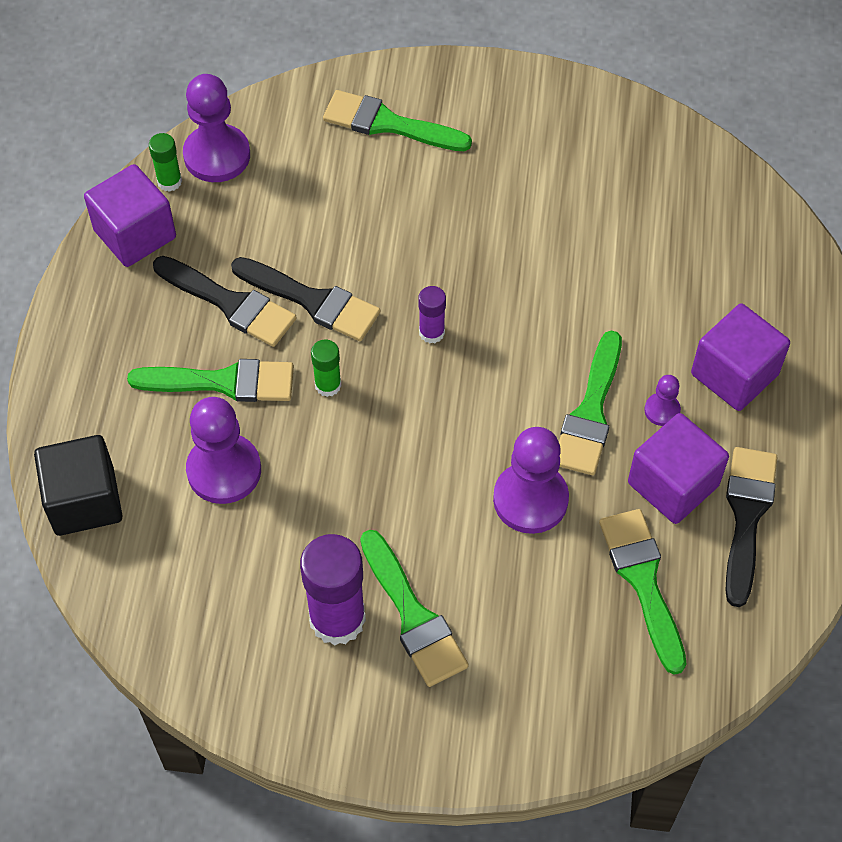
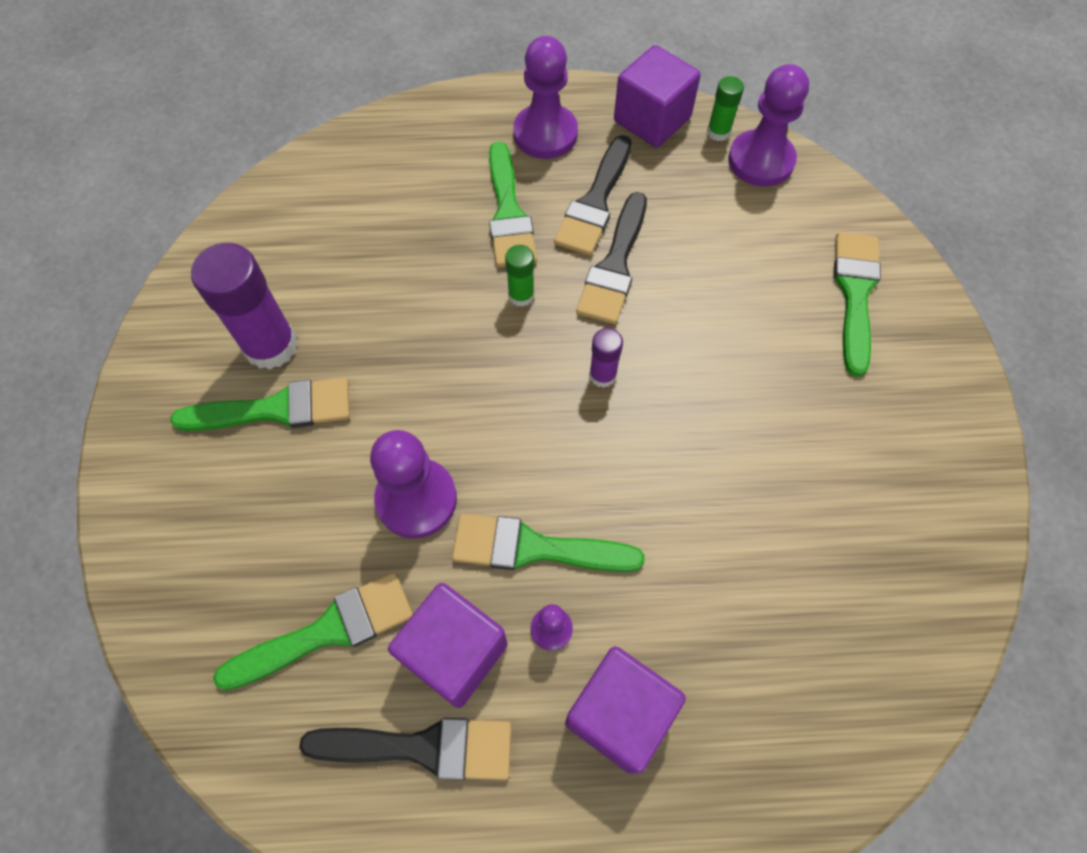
camera: 80 degrees right, 5 degrees up
black cube [34,435,122,536] -> none
purple pawn [186,397,261,504] -> purple pawn moved to [513,36,578,159]
green brush [360,530,469,687] -> green brush turned 150 degrees counterclockwise [170,378,350,431]

